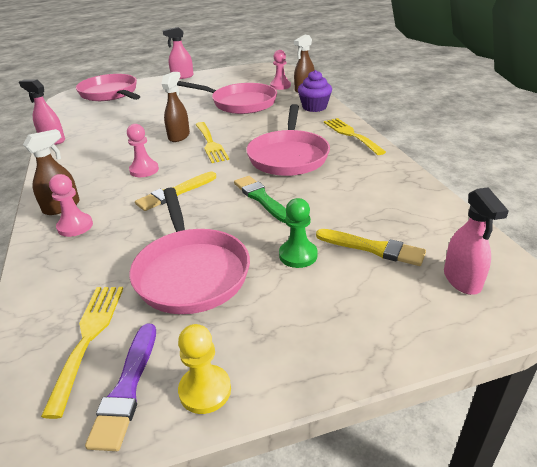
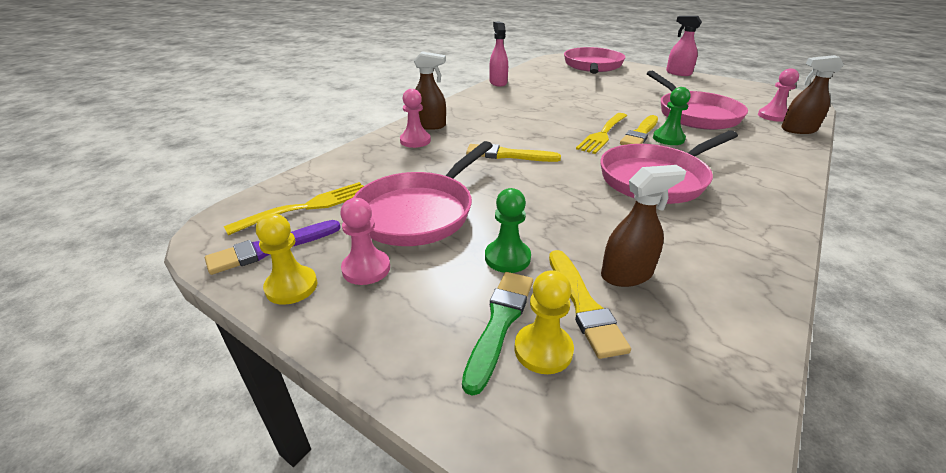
camera: 50 degrees right, 0 degrees up
pink pawn [127,124,159,177] -> pink pawn moved to [340,198,390,285]
brown spray bottle [161,72,190,142] -> brown spray bottle moved to [601,165,686,287]
green brush [234,176,287,223] -> green brush moved to [462,272,533,396]
purple cupcake [298,70,332,112] -> none
yellow fork [324,118,386,155] -> none
pink spray bottle [444,187,509,295] -> none
none -> yellow pawn [515,270,574,374]
none -> yellow brush [620,115,658,145]
none -> green pawn [653,87,690,145]

